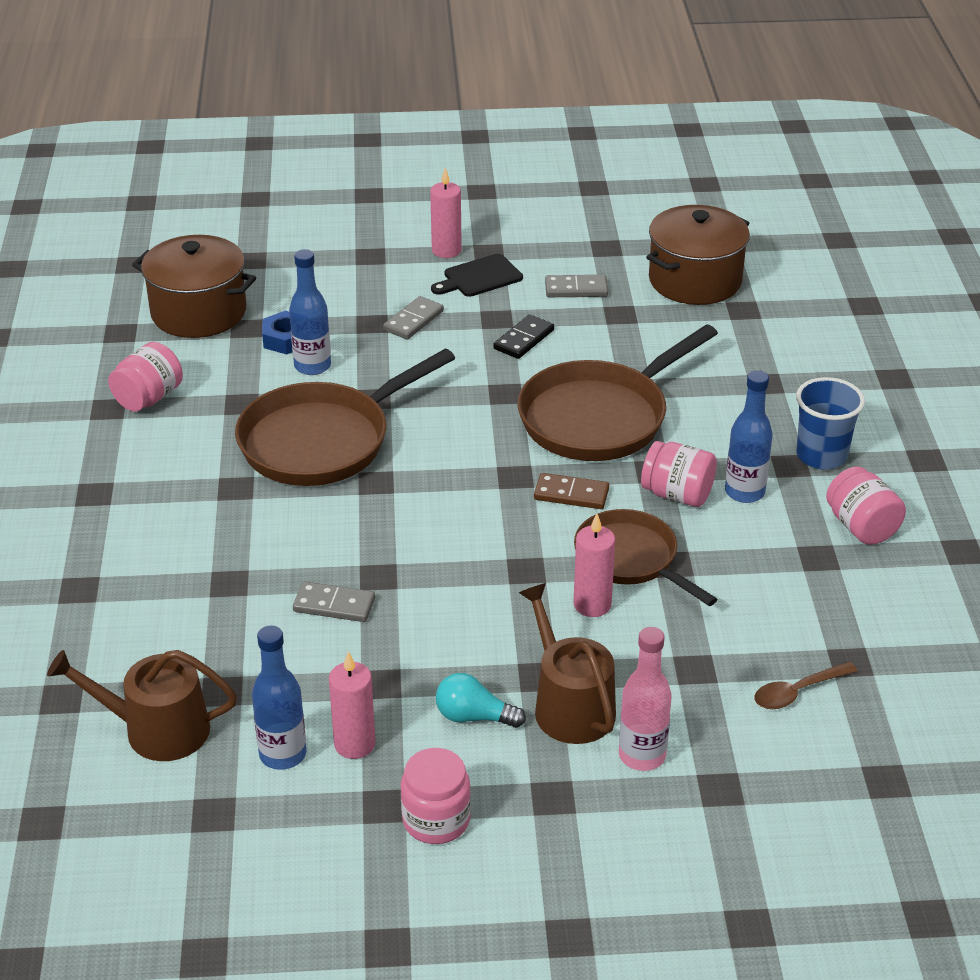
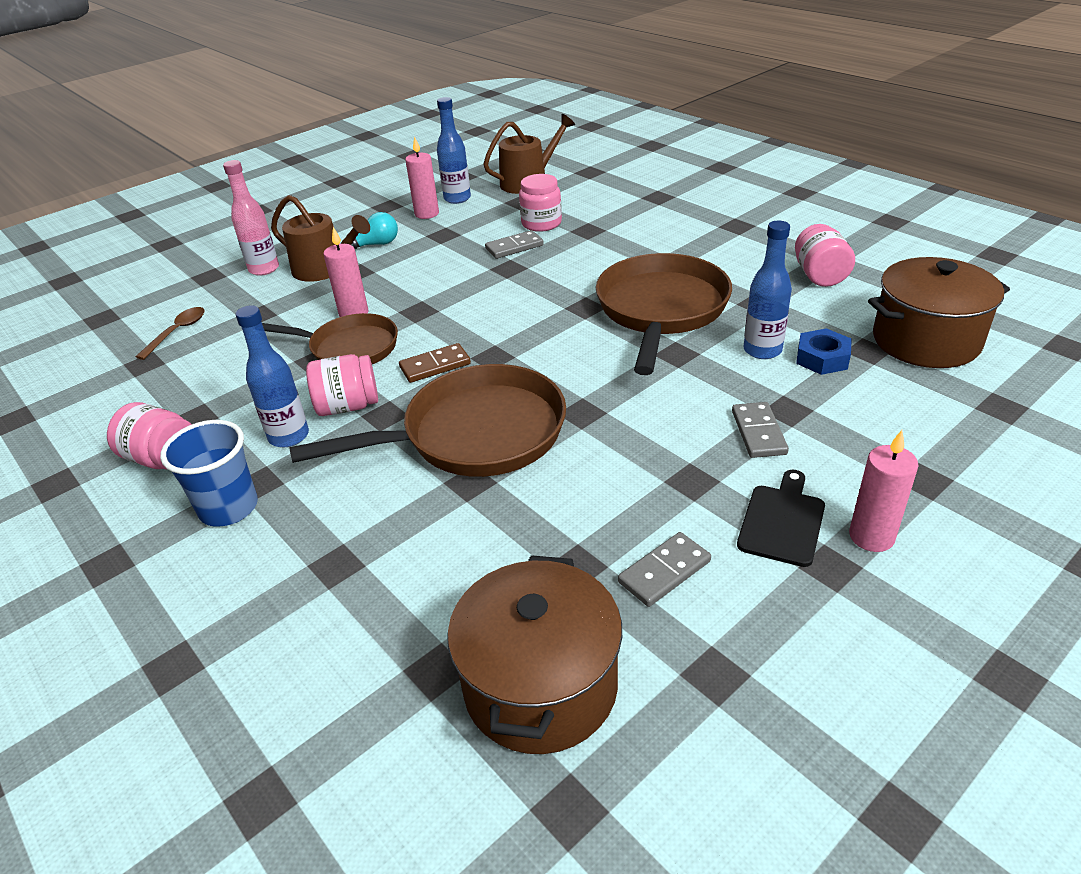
camera: 145 degrees right, 0 degrees up
pink jar [401,748,471,844] -> pink jar moved to [519,174,562,232]
black domino [494,314,554,359] -> none
brown pan [517,324,718,461] -> brown pan turned 60 degrees clockwise [289,364,566,477]

